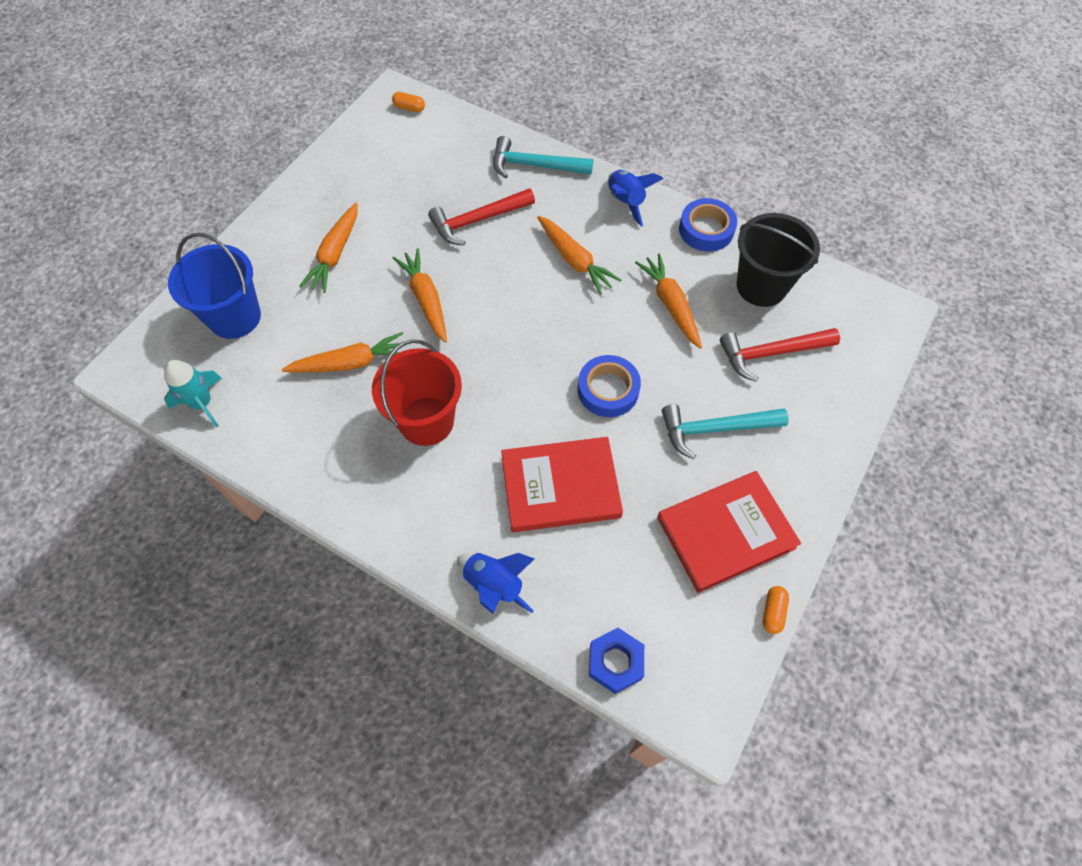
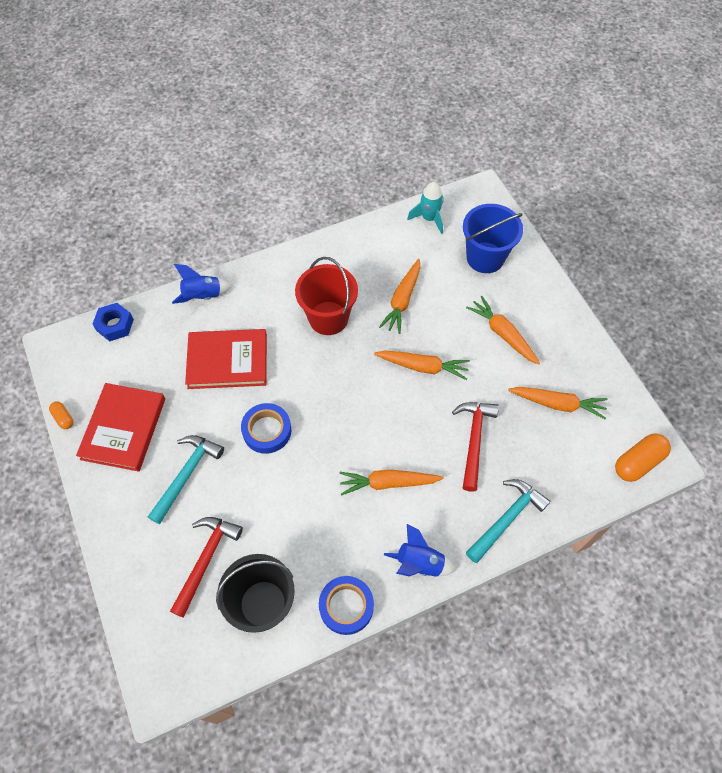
camera: 125 degrees right, 0 degrees up
orange capsule [392,92,425,112] -> orange capsule [615,433,671,482], size x1.86
red book [501,437,623,532] -> red book turned 60 degrees clockwise [185,329,267,389]
orange carrot [635,253,702,349] -> orange carrot moved to [508,387,608,419]

